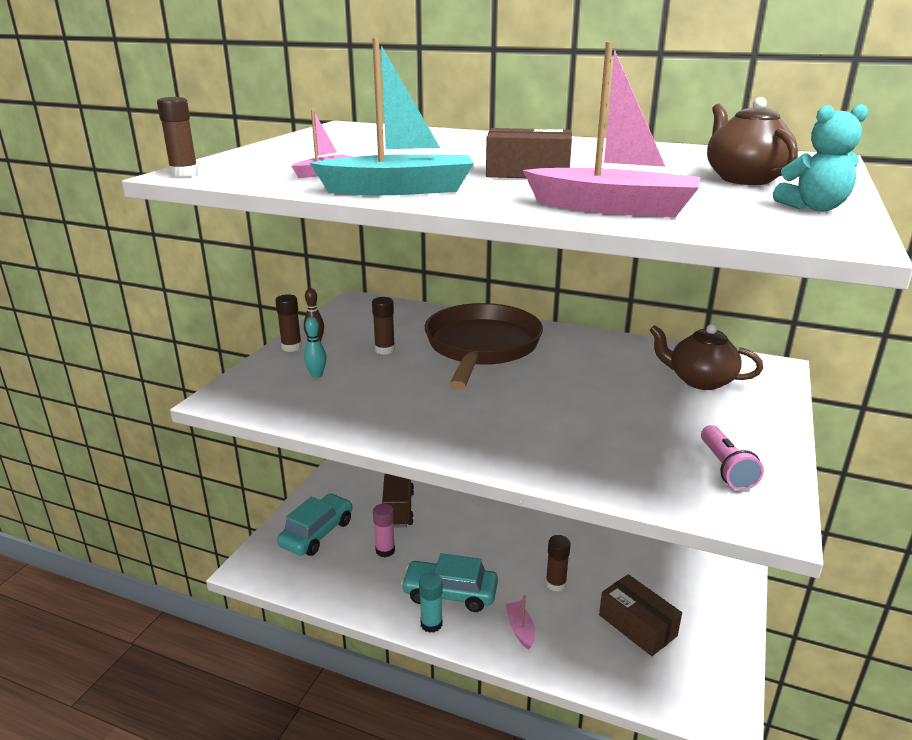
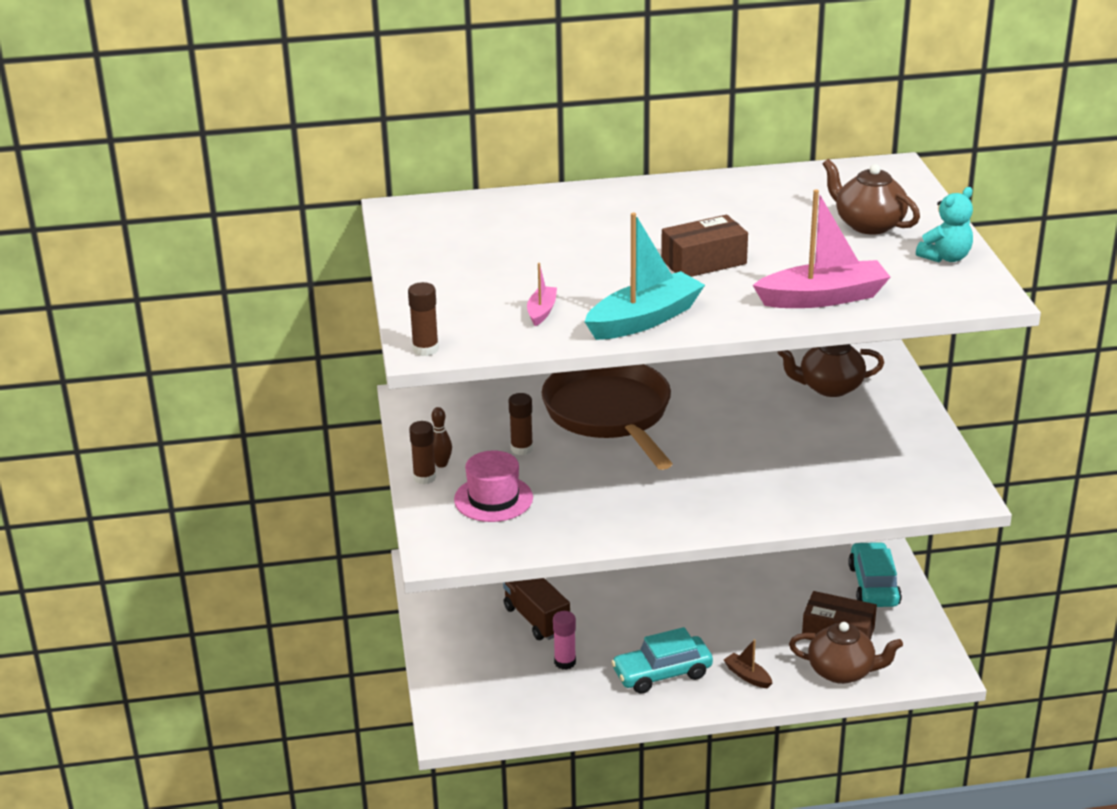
camera: 30 degrees left, 5 degrees up
turquoise car [277,493,353,556] -> turquoise car moved to [848,542,902,607]
turquoise bowling pin [304,317,327,378] -> pink hat [454,450,533,522]
turquoise glue stick [419,573,443,633] -> none
pink boat [506,595,535,650] -> brown boat [724,639,772,689]
brown glue stick [546,535,571,592] -> none
pink flashlight [701,425,764,490] -> none
none -> brown teapot [789,622,903,684]

